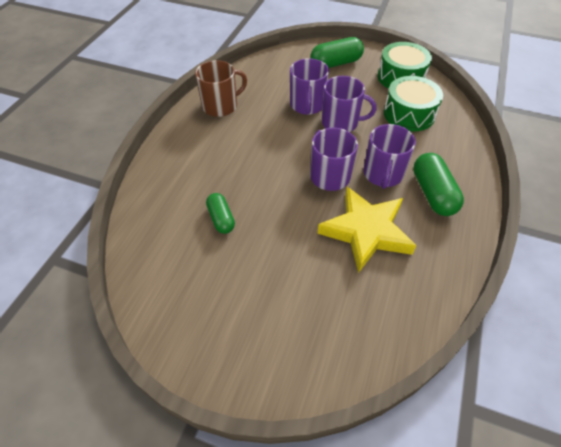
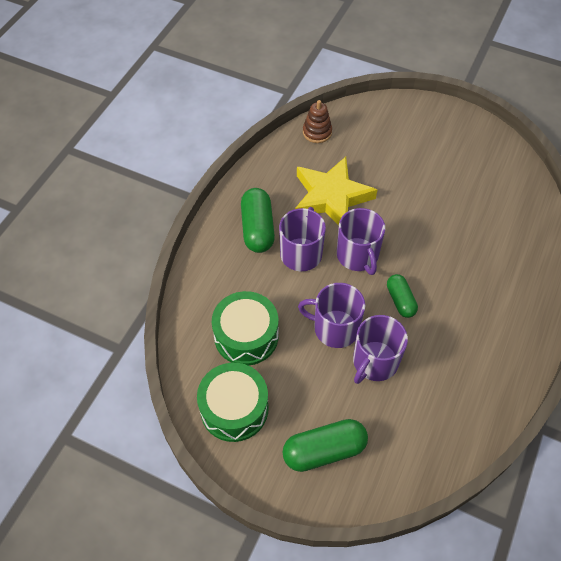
camera: 175 degrees left, 5 degrees up
brown mug [195,60,247,117] -> none
green capsule [206,193,235,234] -> green capsule moved to [387,274,418,318]
purple mug [290,58,329,115] -> purple mug turned 150 degrees counterclockwise [353,315,408,384]
none -> brown stacking toy [303,100,332,143]

